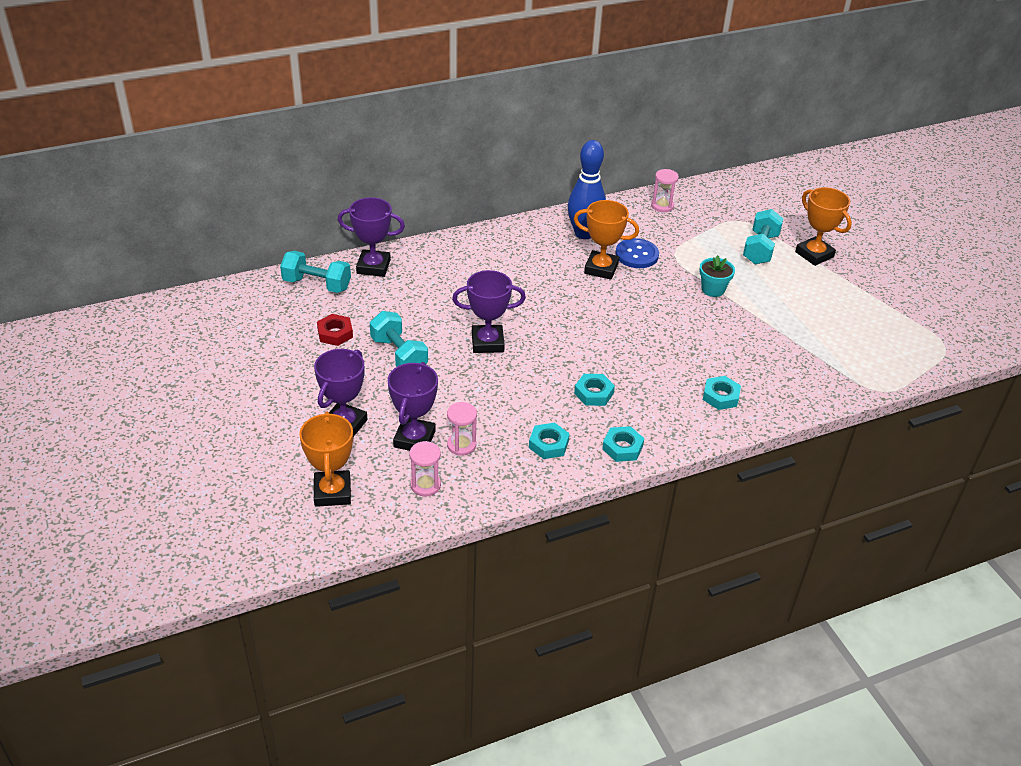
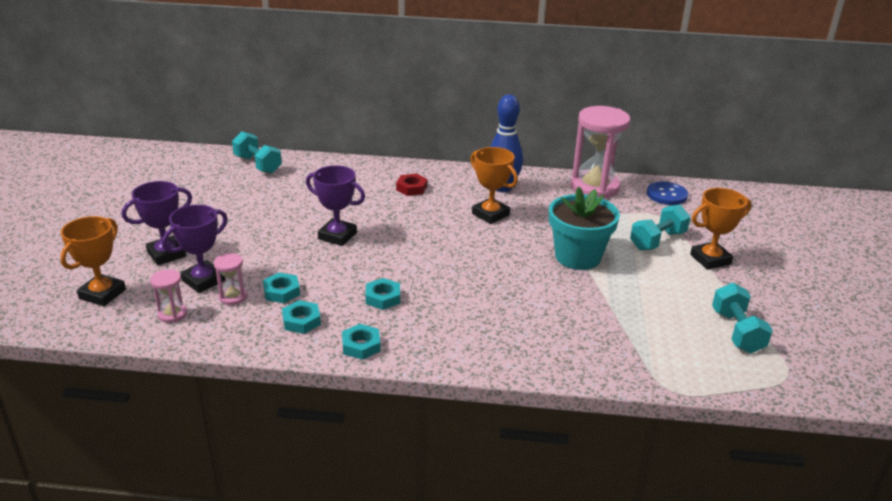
camera: 30 degrees right, 10 degrees down
red nut [317,314,353,346] -> red nut moved to [396,174,427,196]
purple trophy [338,197,405,277] -> none
turquoise dumbbell [370,311,428,367] -> turquoise dumbbell moved to [712,283,773,353]
blue button [616,238,659,268] -> blue button moved to [647,182,688,205]
pink hourglass [651,169,679,212] -> pink hourglass [571,106,630,199], size x2.21
turquoise flower pot [699,255,735,297] -> turquoise flower pot [549,186,620,270], size x1.94
turquoise nut [703,376,741,410] -> turquoise nut moved to [263,273,300,303]
orange trophy [795,187,852,266] -> orange trophy turned 75 degrees clockwise [690,188,751,270]

